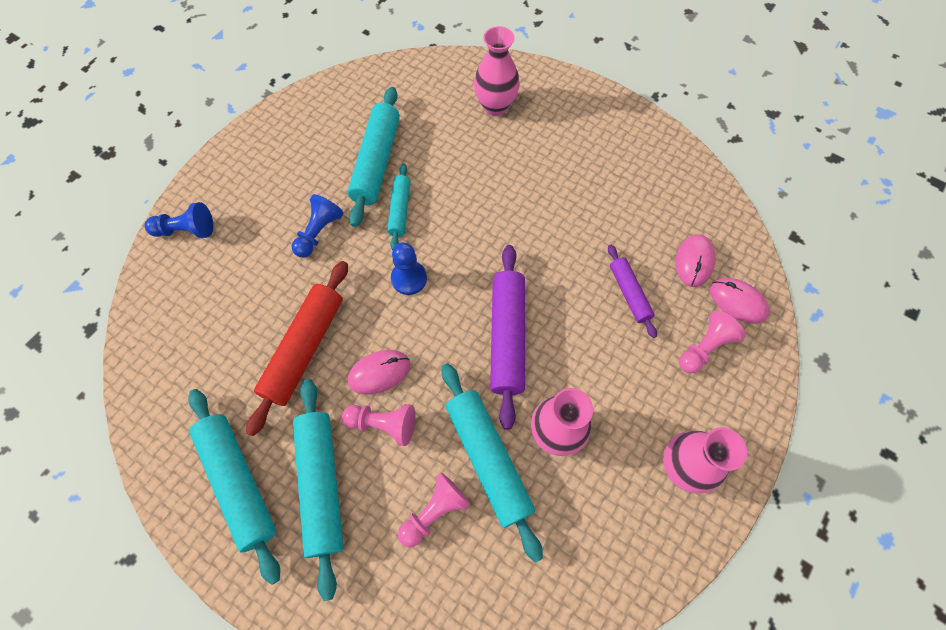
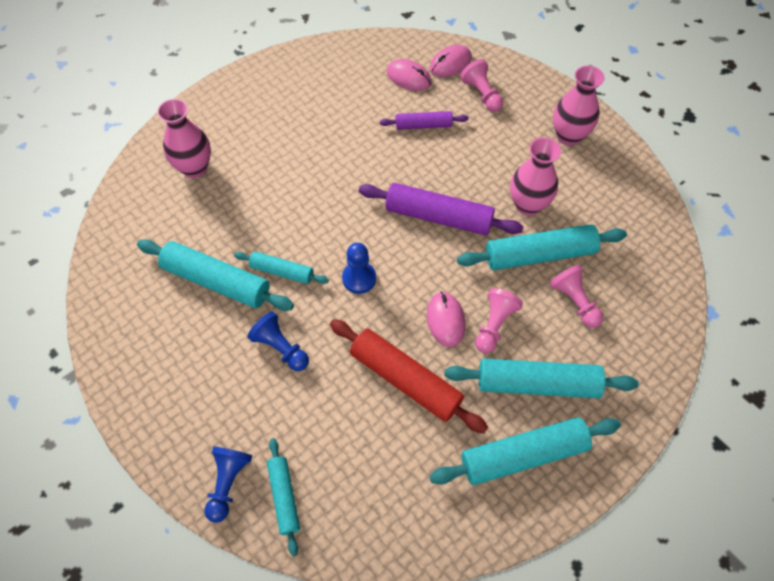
camera: 75 degrees left, 5 degrees down
none -> turquoise rolling pin [267,438,300,556]

